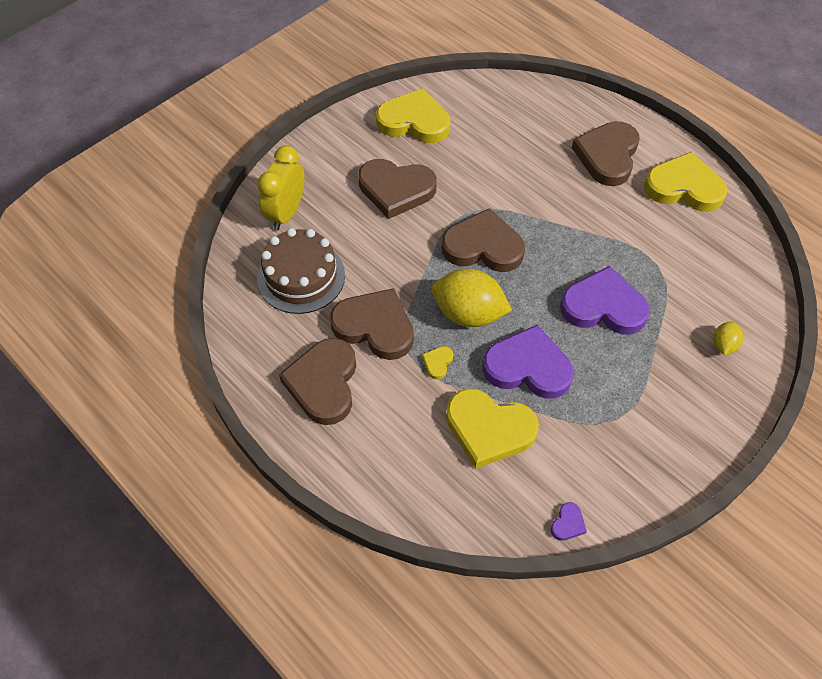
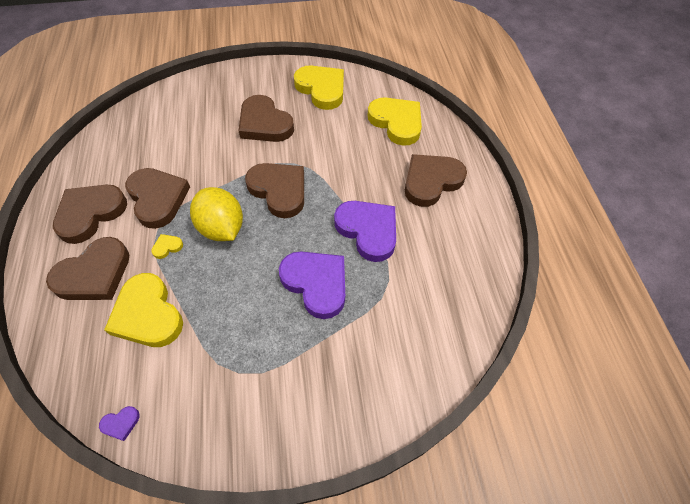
camera: 35 degrees right, 0 degrees up
yellow clock [257,145,304,230] -> none
brown cake [257,228,345,314] -> none
purple heart [483,325,574,399] -> purple heart moved to [334,201,396,262]
yellow heart [644,152,728,212] -> yellow heart moved to [368,97,422,146]
yellow lemon [713,321,743,355] -> none
none -> brown heart [46,237,129,300]

